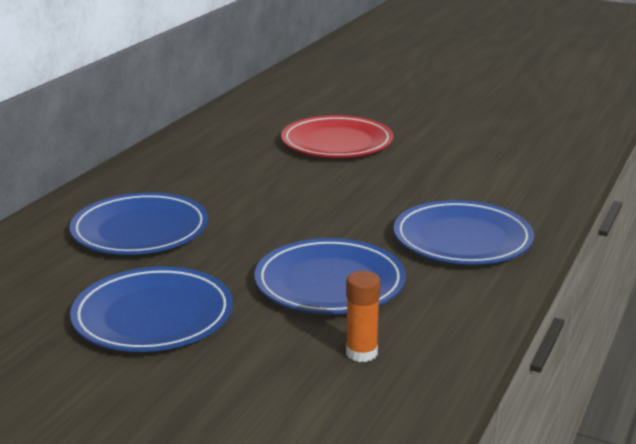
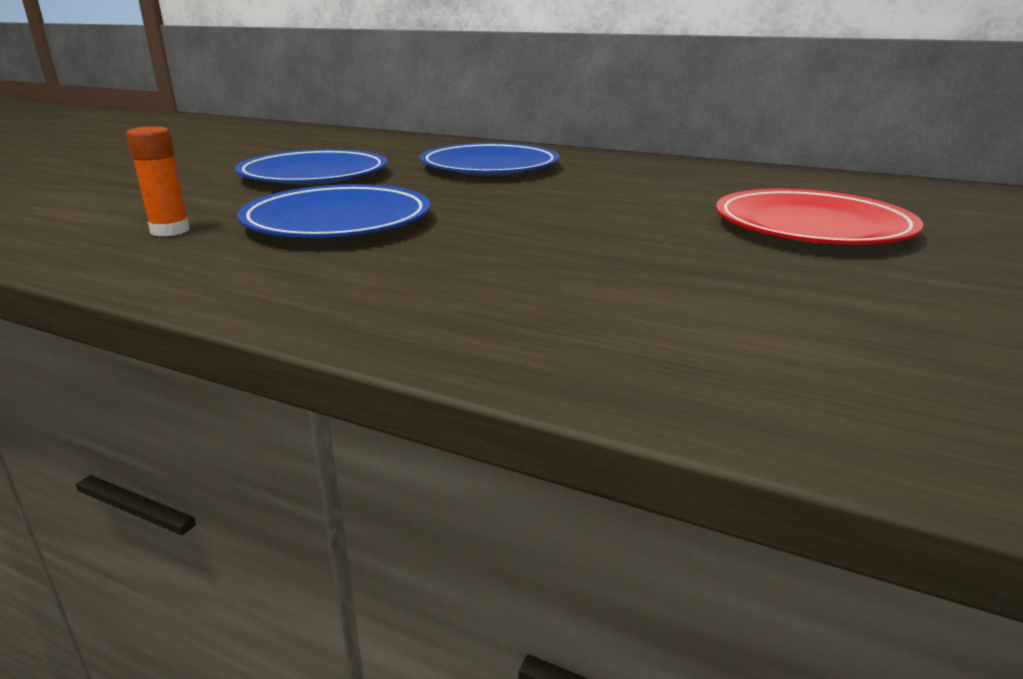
camera: 90 degrees right, 0 degrees up
blue plate [394,200,534,265] -> none

